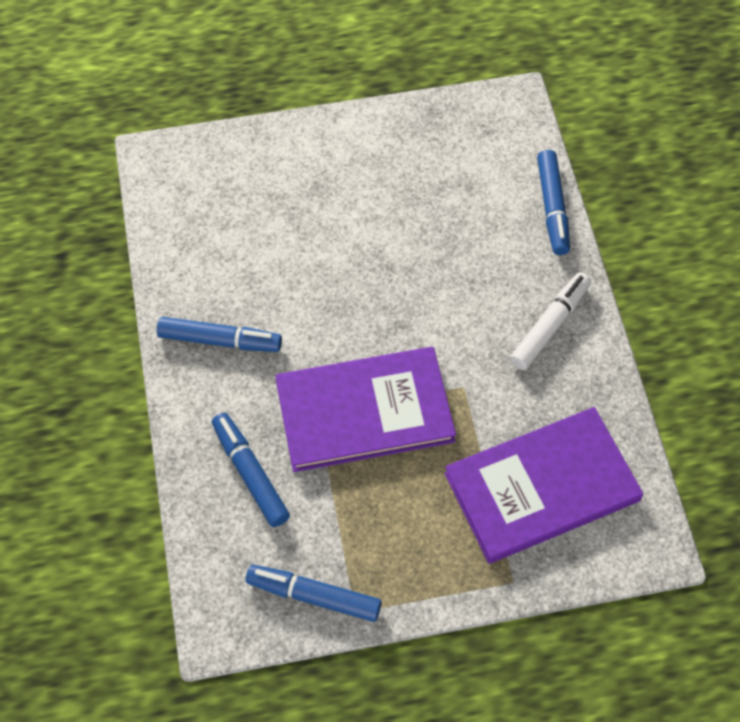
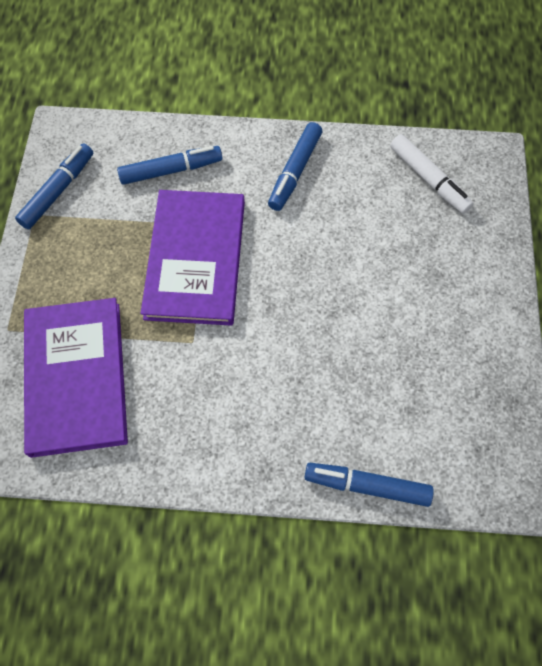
camera: 105 degrees right, 5 degrees up
white marker [510,272,591,370] -> white marker moved to [390,134,474,214]

